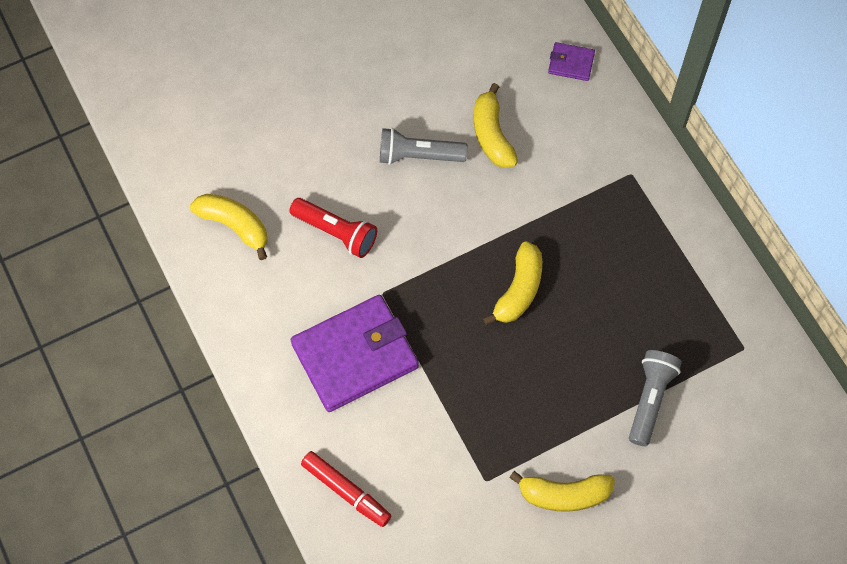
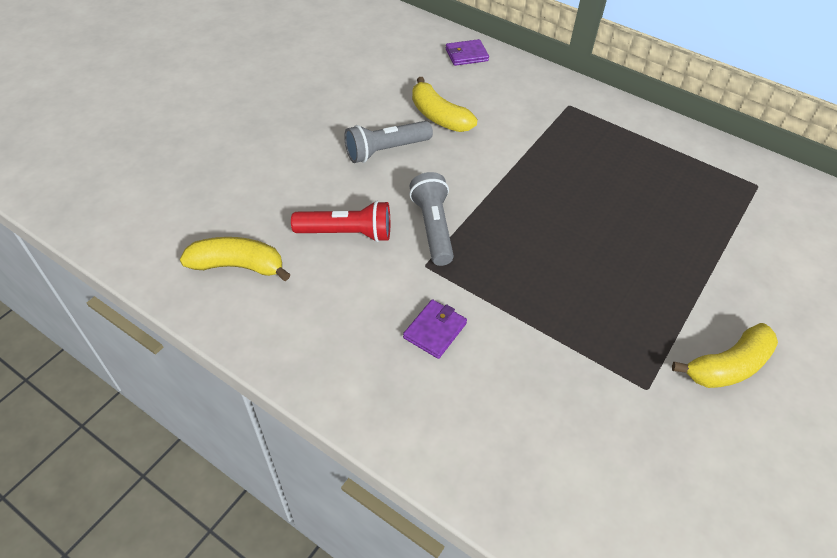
camera: 30 degrees left, 15 degrees down
purple wallet [291,295,419,412] -> purple wallet [403,299,467,359], size x0.44
red marker [301,451,392,527] -> none
yellow banana [483,241,542,325] -> none
grey flashlight [629,350,682,446] -> grey flashlight moved to [409,172,454,266]

